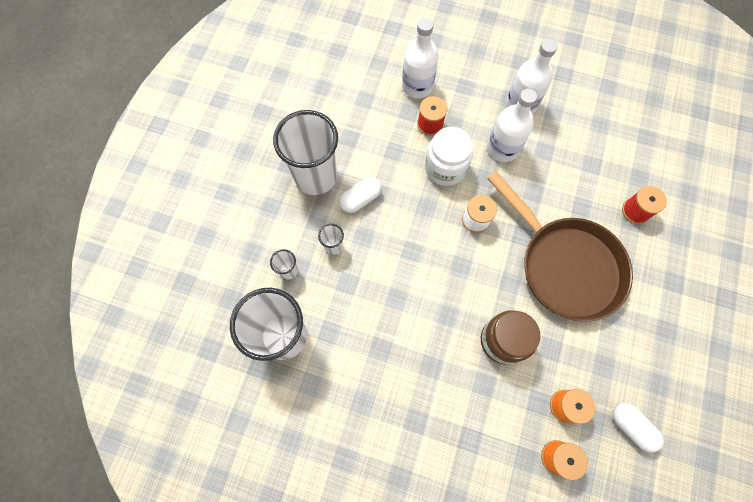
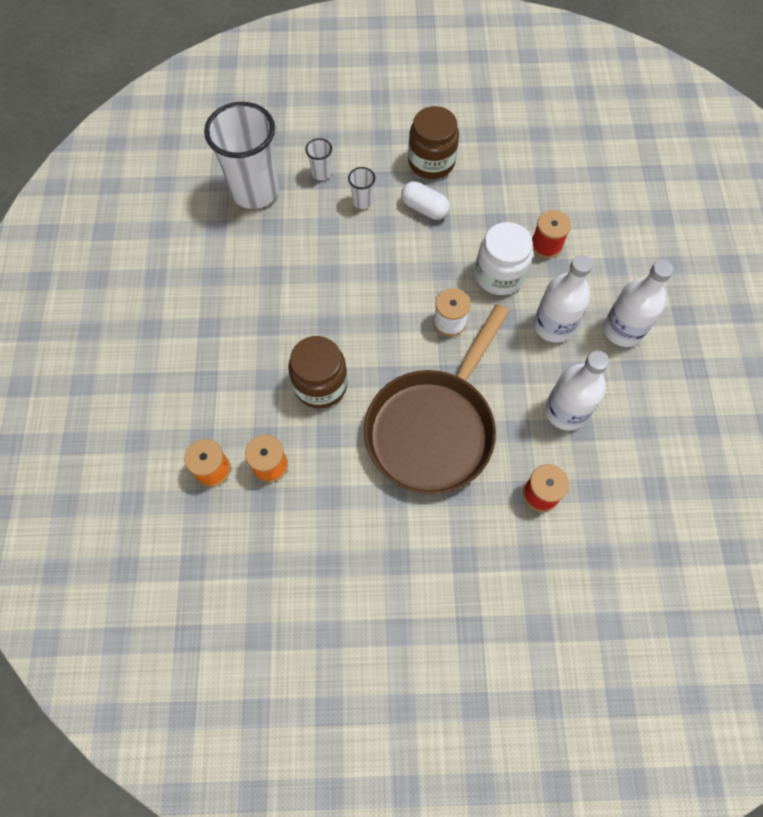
camera: 70 degrees right, 5 degrees down
white cup [273,110,338,195] -> brown jar [408,106,459,179]
white bottle [402,18,439,99] -> white bottle moved to [545,351,609,430]
white capsule [613,403,664,452] -> none

